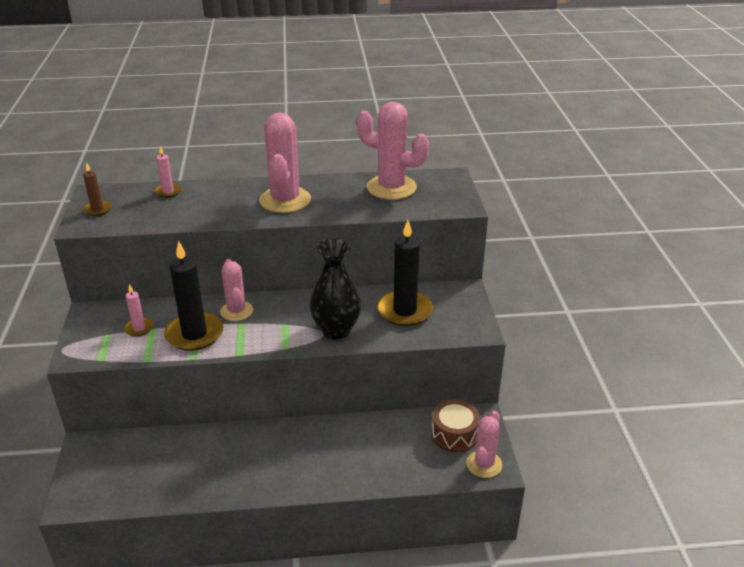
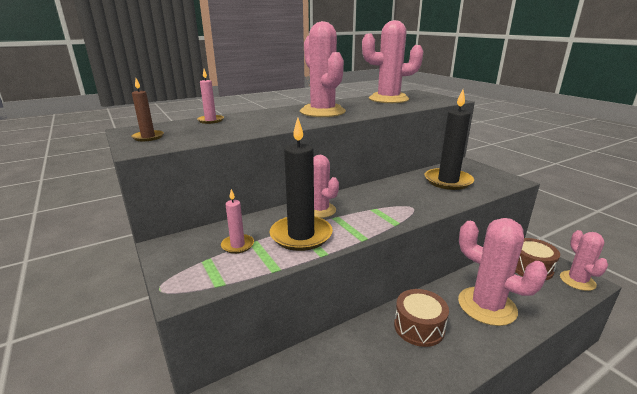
camera: 25 degrees left, 10 degrees down
black vase [309,238,361,339] -> none
none -> brown drum [394,289,449,347]
none -> pink cactus [458,218,548,326]

